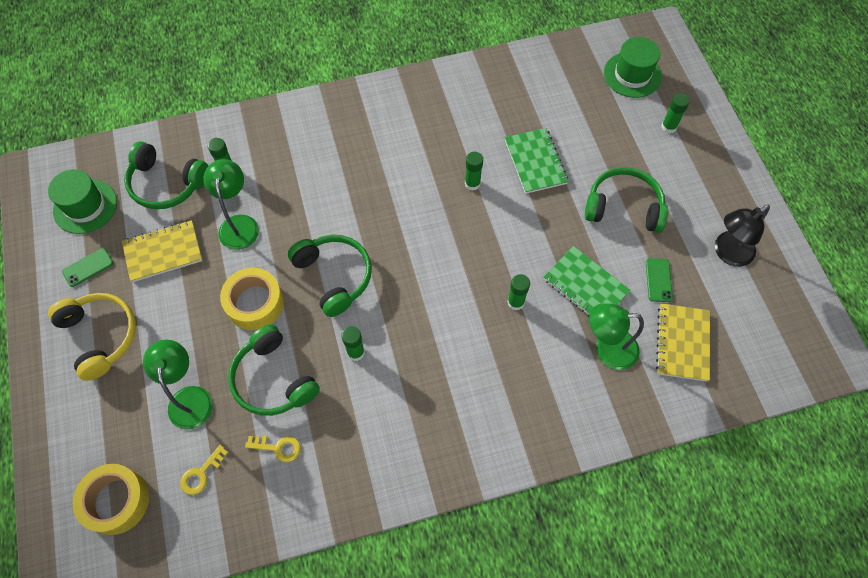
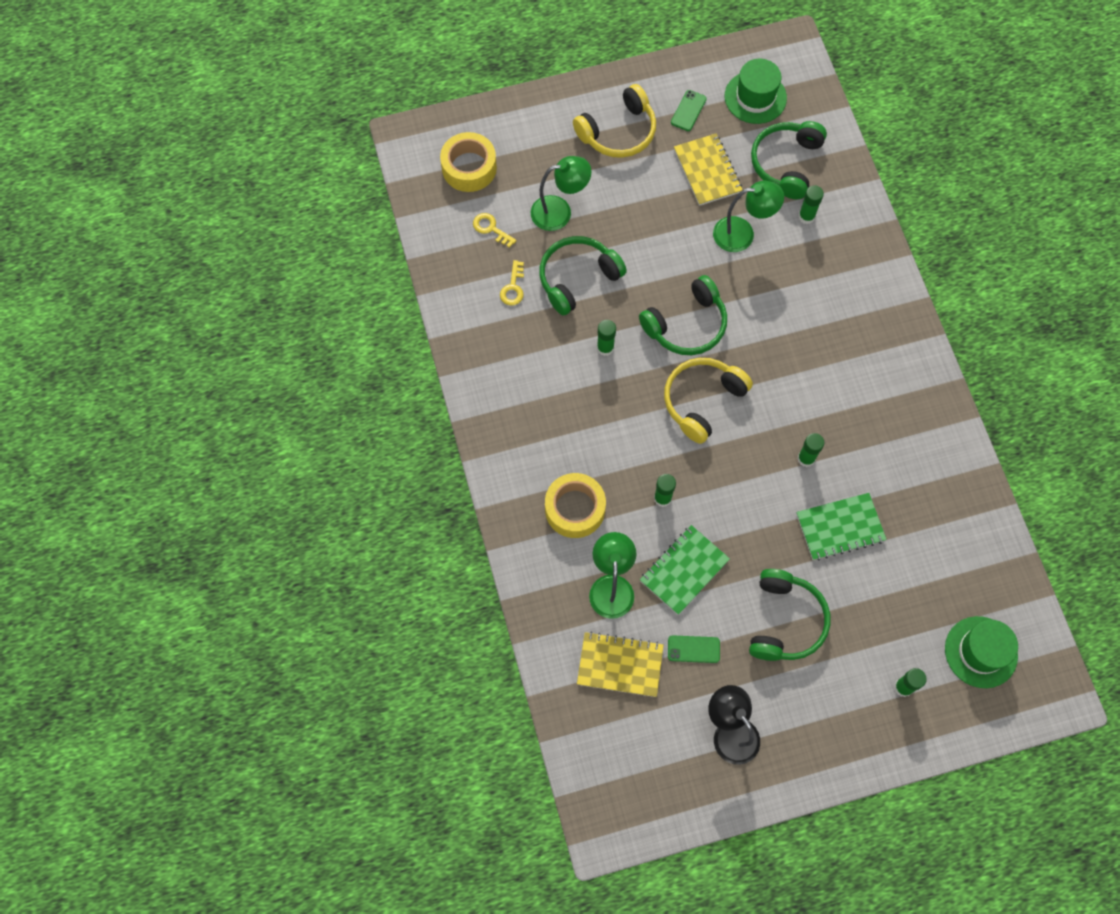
camera: 90 degrees right, 5 degrees up
green phone [62,248,113,287] -> green phone turned 60 degrees clockwise [671,90,707,131]
yellow tape [220,268,284,330] -> yellow tape moved to [545,473,606,538]
none -> yellow headphones [664,358,753,444]

